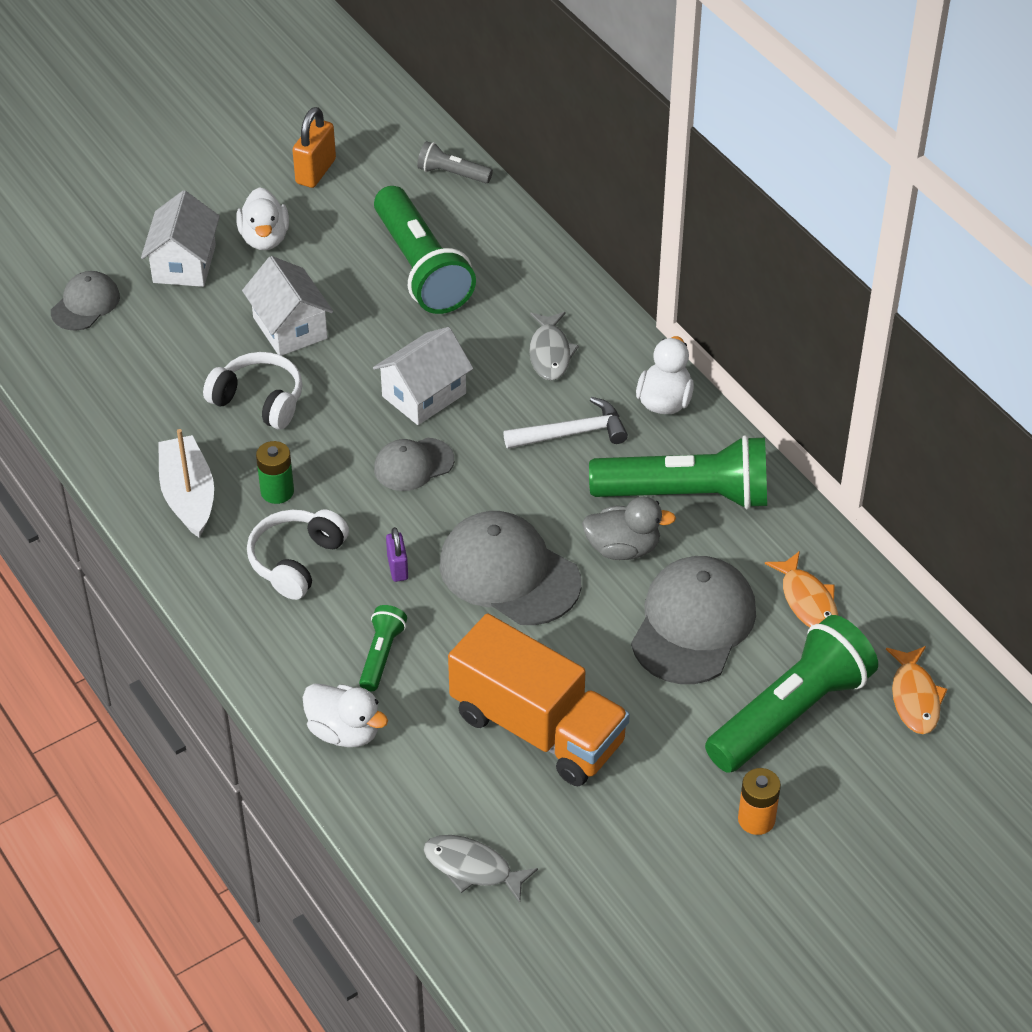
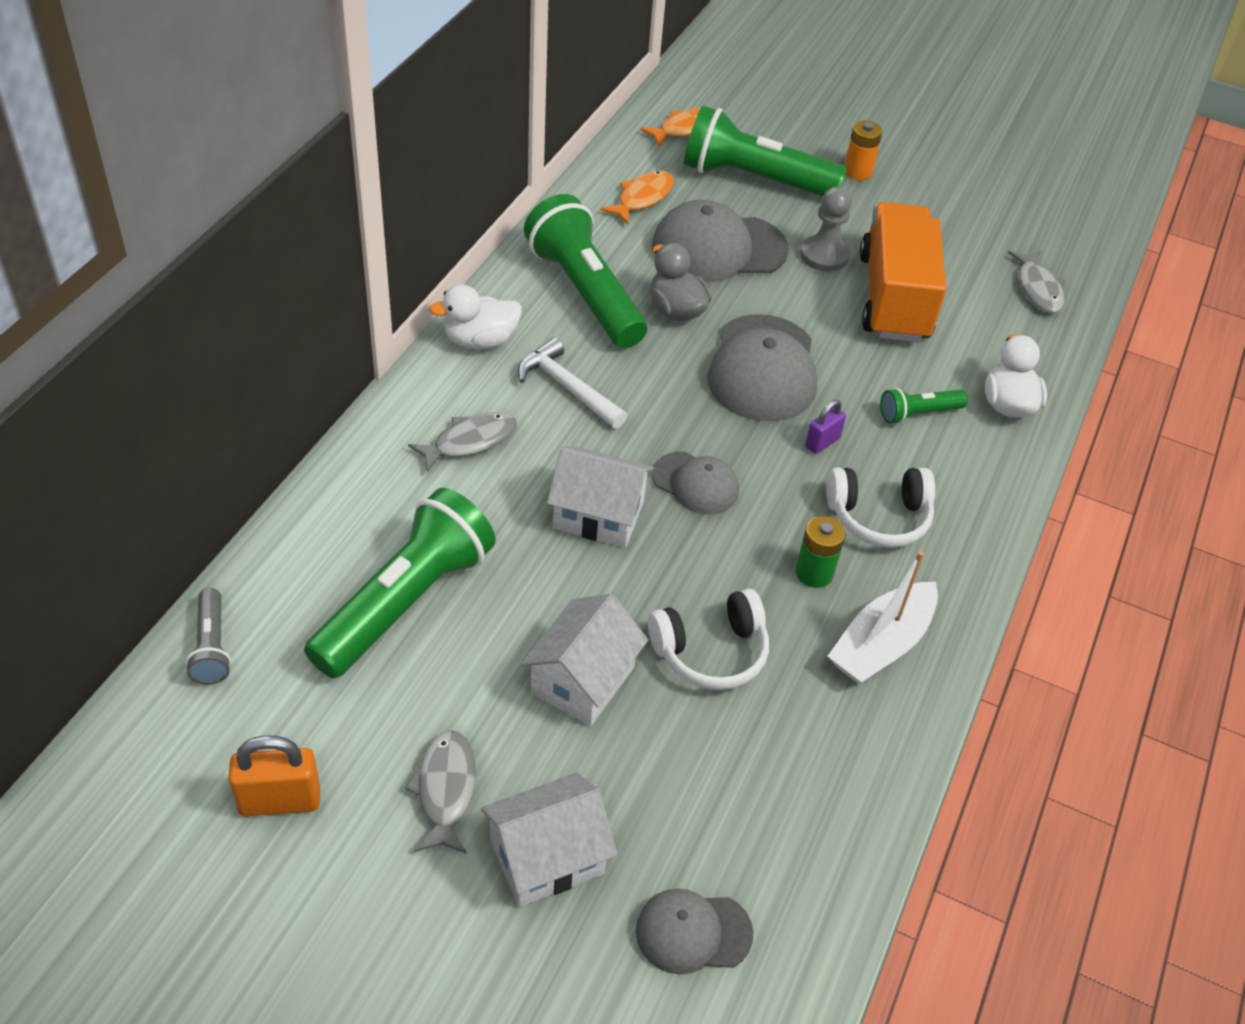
camera: 125 degrees left, 0 degrees up
white headphones [203,352,302,430] -> white headphones turned 105 degrees counterclockwise [648,589,769,690]
white duck [236,187,289,250] -> grey fish [405,730,476,854]
none -> grey pawn [800,187,852,272]

